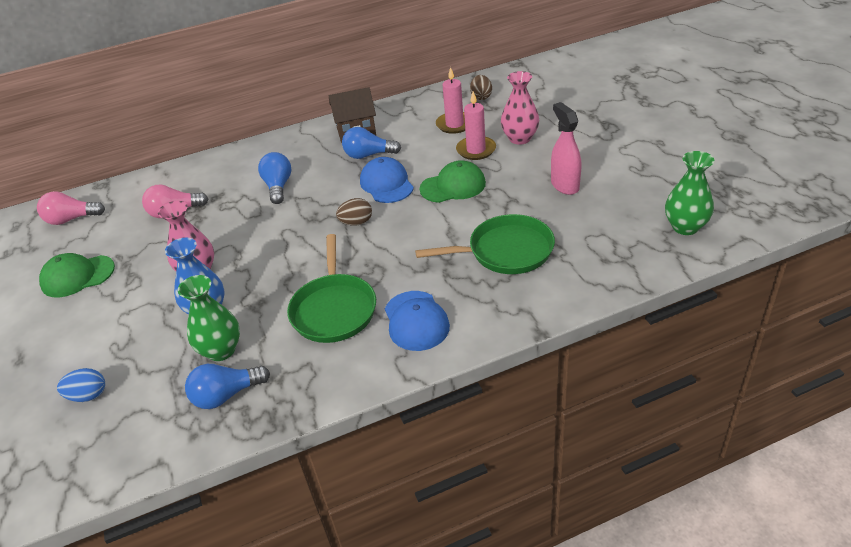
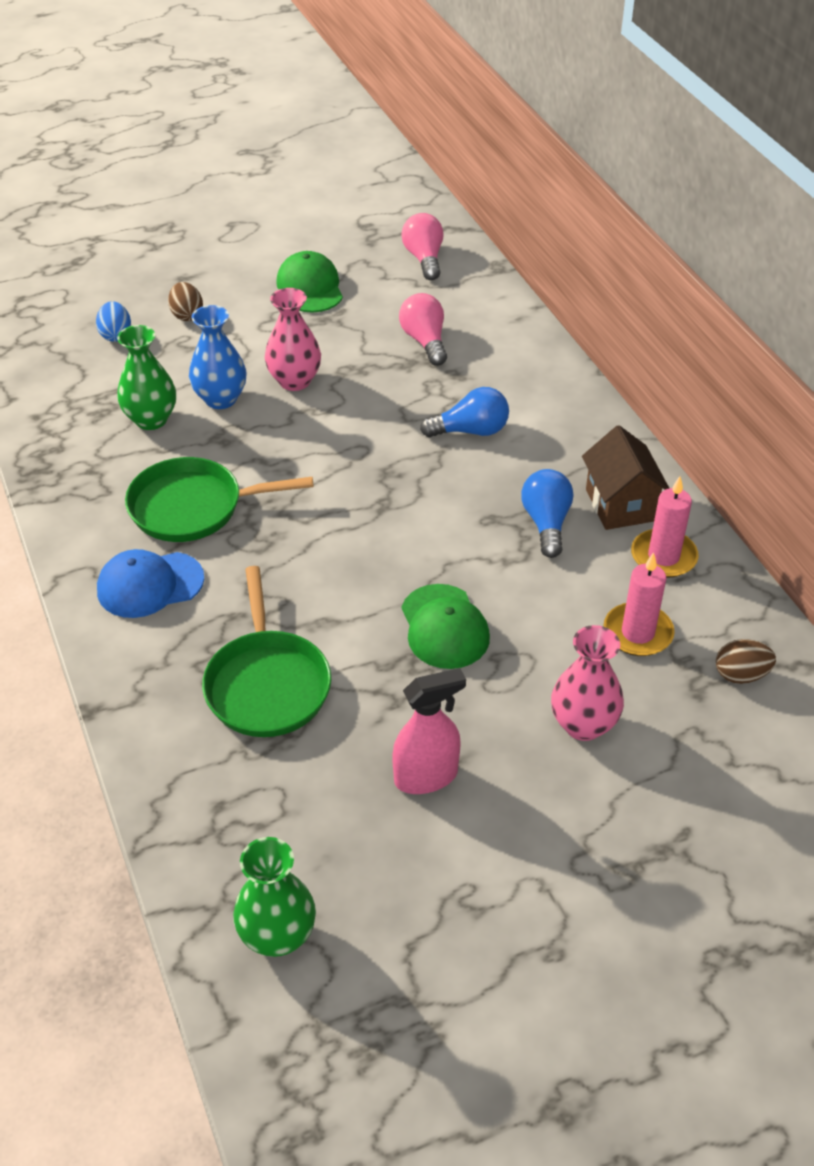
camera: 85 degrees right, 5 degrees up
blue light bulb [185,364,270,409] -> none
brown egg [336,198,372,226] -> brown egg moved to [168,282,203,321]
blue cap [360,157,414,203] -> none
pink candle [456,92,496,160] -> pink candle moved to [631,476,699,578]

